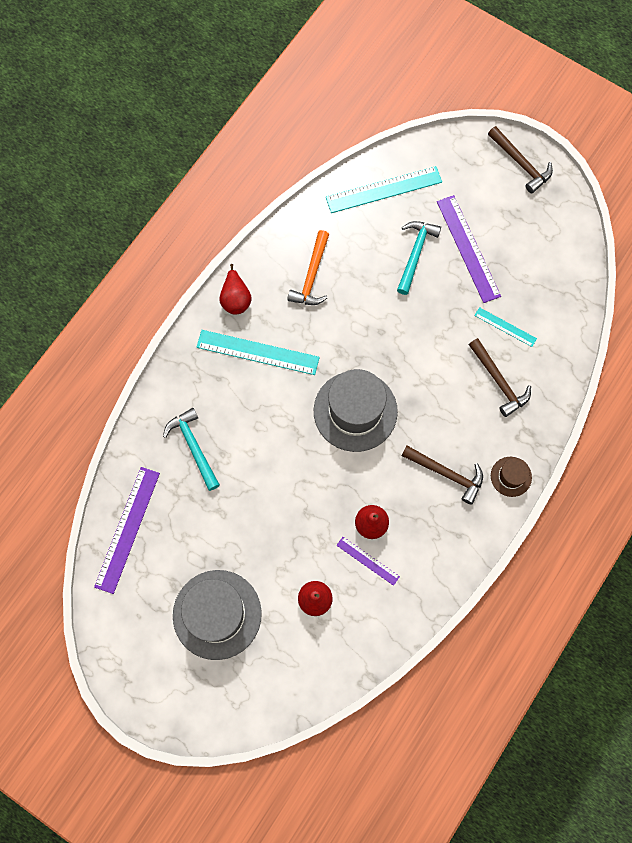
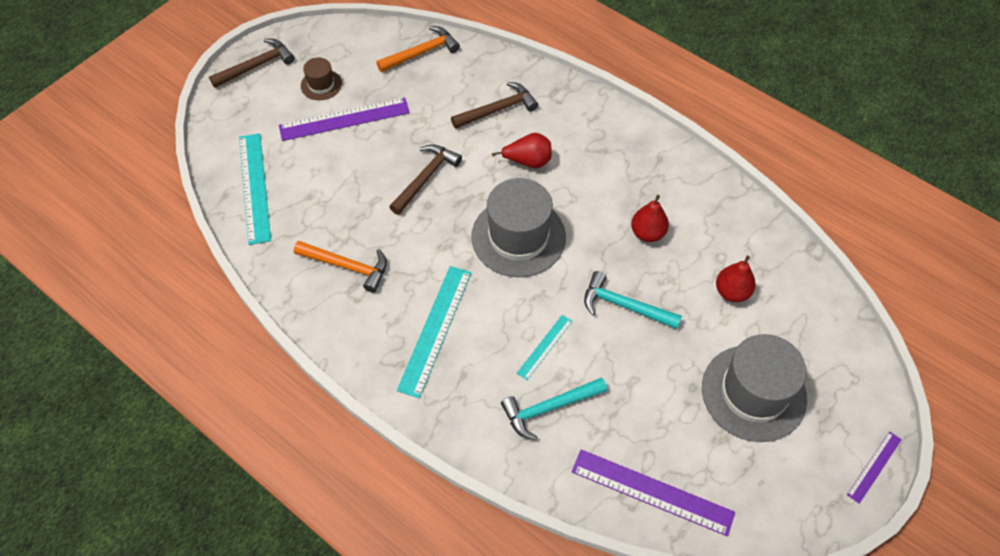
camera: 85 degrees left, 15 degrees down
red pear [219,264,252,315] -> red pear moved to [492,133,552,168]
purple ruler [336,537,400,586] -> purple ruler moved to [847,431,902,504]
turquoise hammer [397,221,441,295] -> turquoise hammer moved to [584,271,682,329]
brown hammer [401,446,483,505] -> brown hammer moved to [389,144,462,215]
turquoise ruler [474,307,537,347] -> turquoise ruler moved to [517,315,573,380]
brown hat [491,457,532,497] -> brown hat moved to [301,57,342,100]
none -> orange hammer [376,26,460,72]

